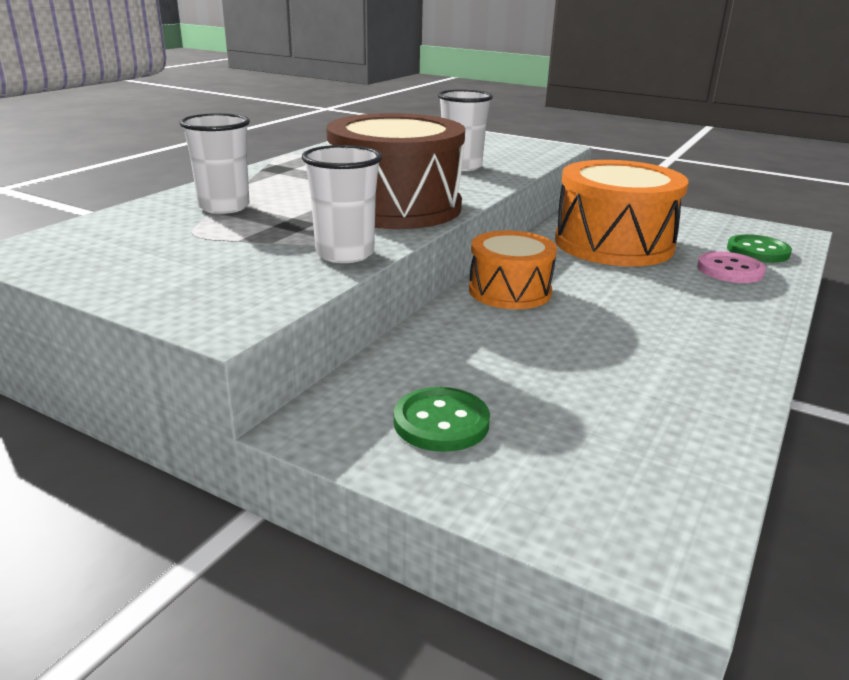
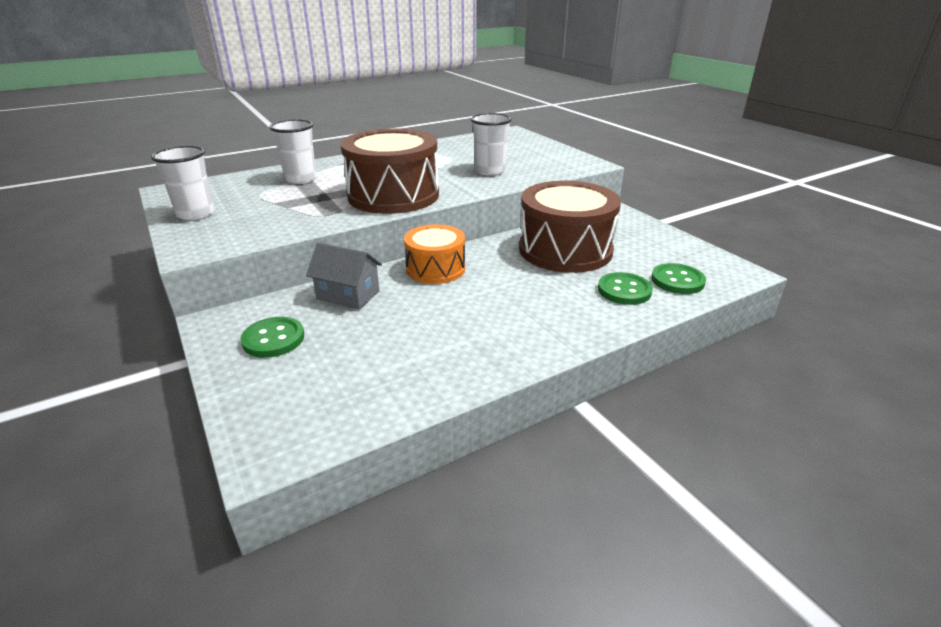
camera: 30 degrees right, 5 degrees up
white cup [302,145,382,263] -> white cup moved to [151,146,215,220]
orange drum [555,160,688,266] -> brown drum [519,181,621,273]
pink button [697,251,766,283] -> green button [598,272,653,305]
none -> grey house [306,243,382,310]

